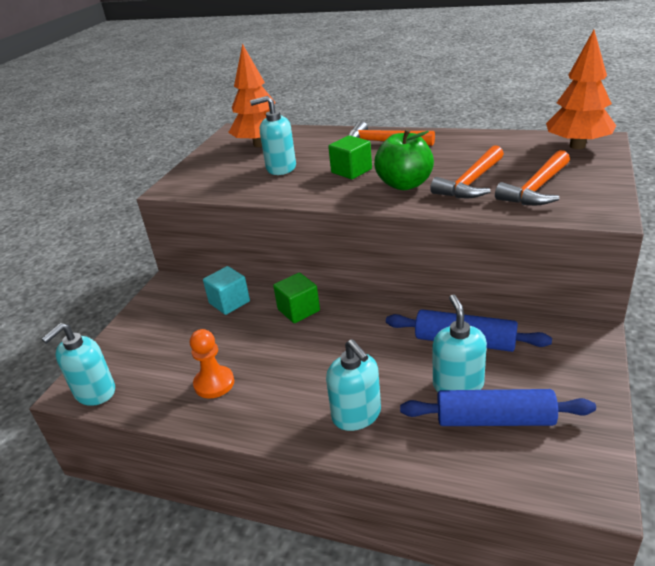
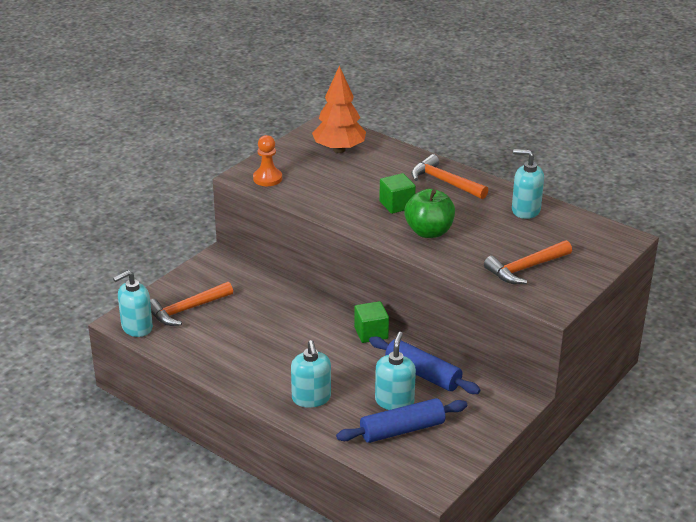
camera: 15 degrees right, 0 degrees up
orange pawn [190,329,234,399] -> orange pawn moved to [253,135,282,186]
turquoise cube [203,266,250,315] -> none
turquoise soap dispenser [250,96,296,175] -> turquoise soap dispenser moved to [512,149,544,219]
green cube [273,273,320,323] -> green cube moved to [354,301,389,343]
blue rolling pin [400,389,596,426] -> blue rolling pin turned 45 degrees counterclockwise [336,398,467,443]
orange hammer [430,145,504,198] -> orange hammer moved to [150,282,233,326]
orange tree [546,30,616,149] -> none

